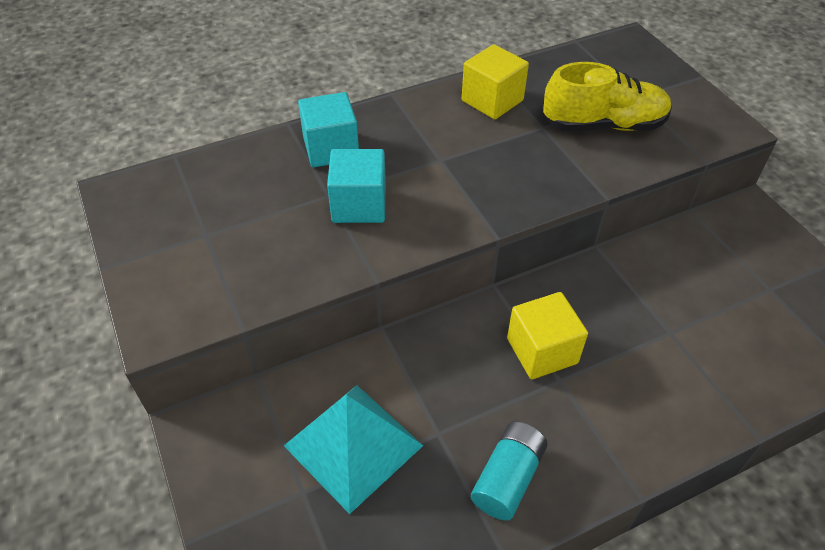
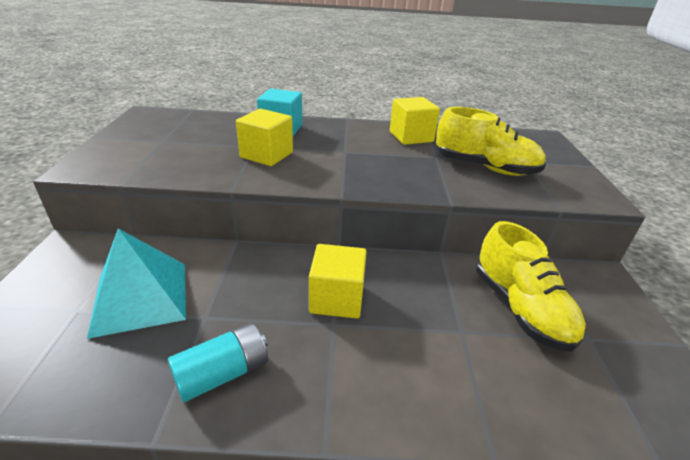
camera: 25 degrees right, 15 degrees down
turquoise cube [327,149,386,223] -> yellow cube [236,109,293,166]
none -> yellow shoe [476,221,586,352]

